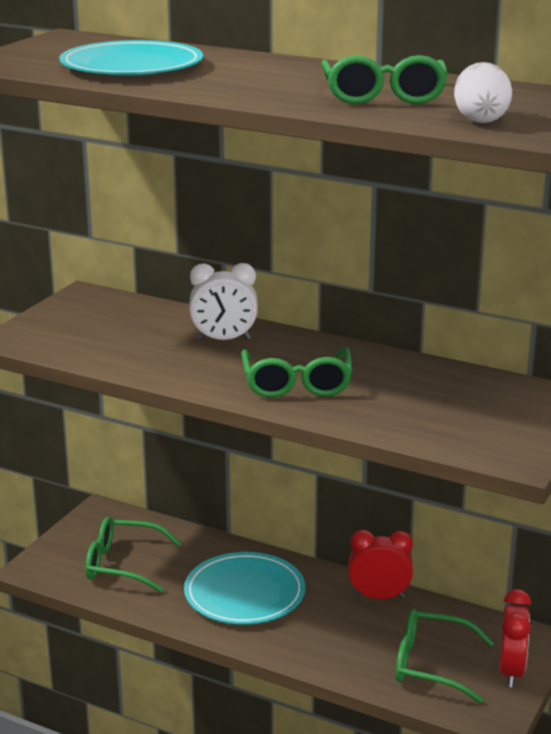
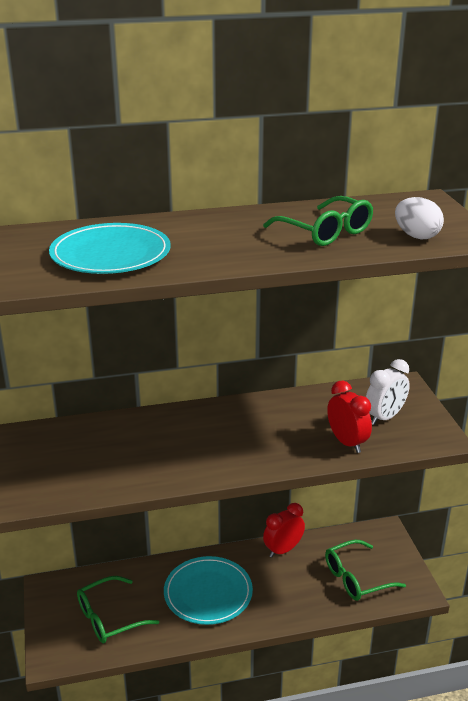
camera: 40 degrees left, 5 degrees up
white clock [189,263,258,341] -> white clock moved to [366,359,410,425]
green glasses [241,347,352,398] -> none
red clock [499,589,531,687] -> red clock moved to [327,381,372,453]

